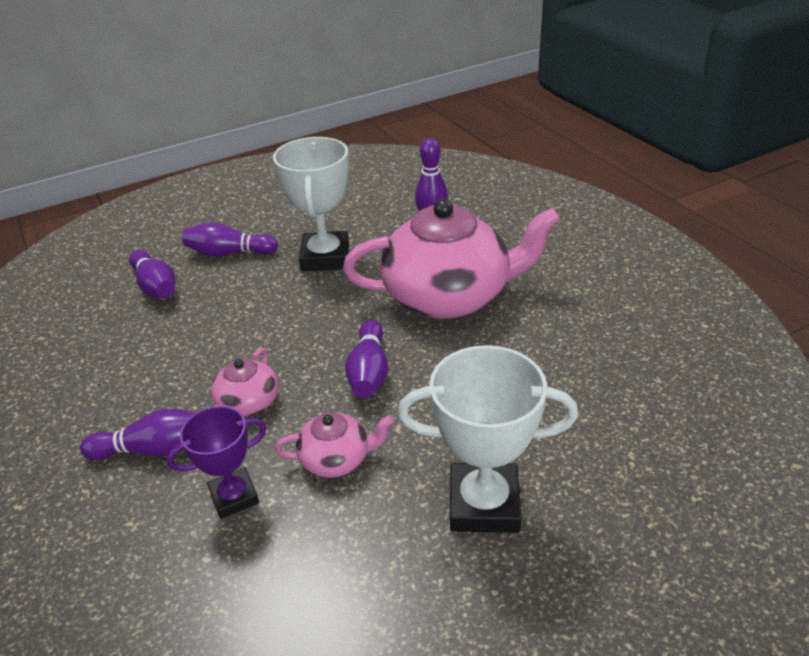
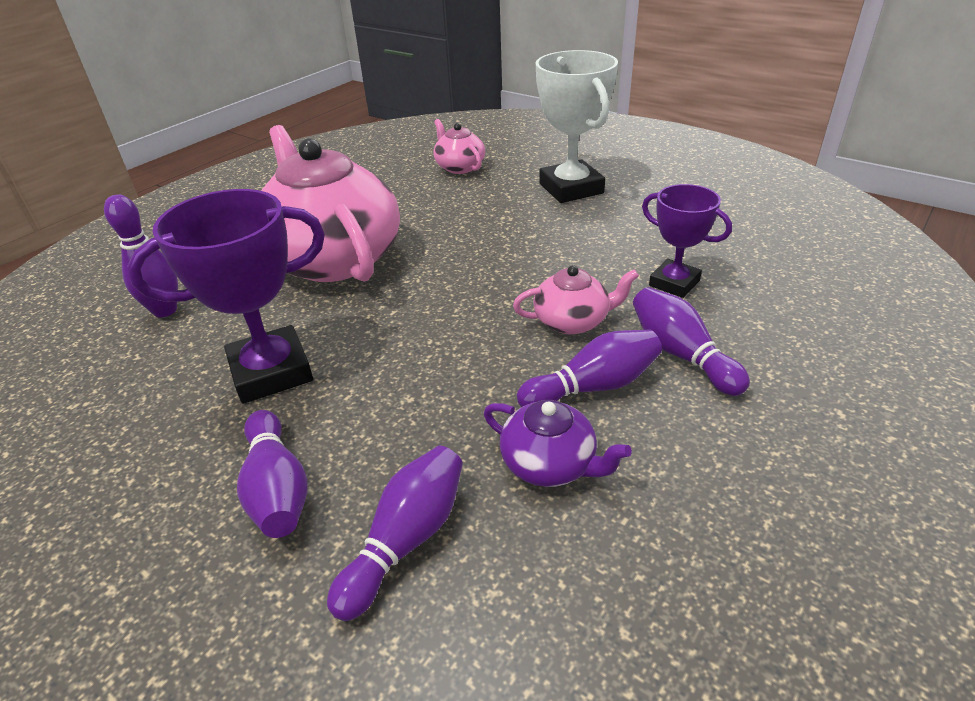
camera: 115 degrees left, 0 degrees up
white trophy [273,137,349,271] -> purple trophy [127,189,325,404]
pink teapot [275,413,394,478] -> pink teapot moved to [433,119,485,174]
purple bowling pin [345,320,388,398] -> purple bowling pin moved to [517,330,662,407]
none -> purple teapot [484,400,632,487]

